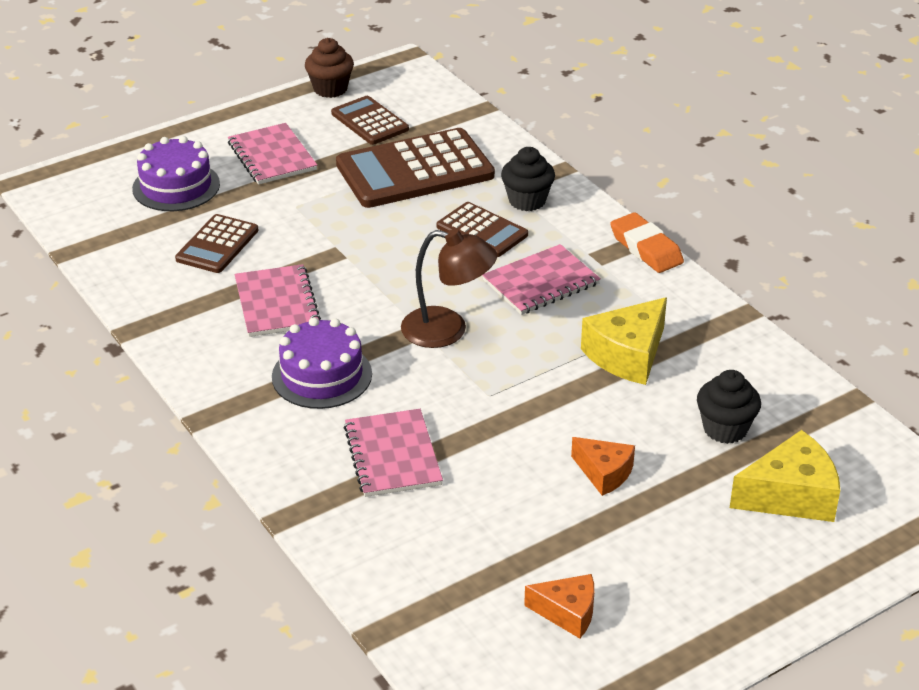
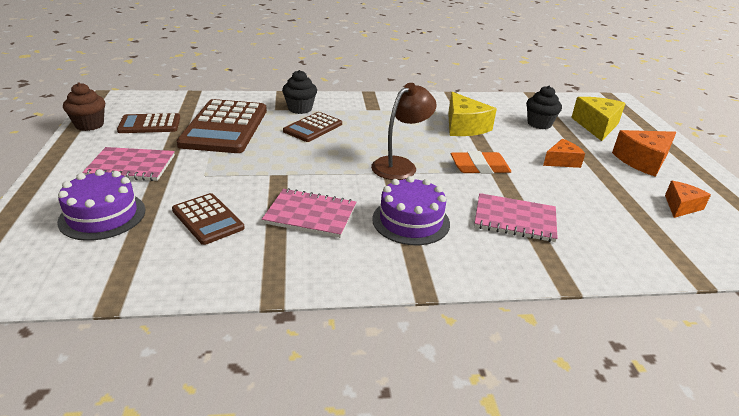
camera: 65 degrees left, 5 degrees down
brown calculator [437,202,528,257] -> brown calculator turned 150 degrees clockwise [283,112,342,142]
pink notebook [482,244,601,315] -> none
orange eraser [610,212,684,273] -> orange eraser moved to [451,151,511,174]
none -> orange cheese [612,130,676,177]

